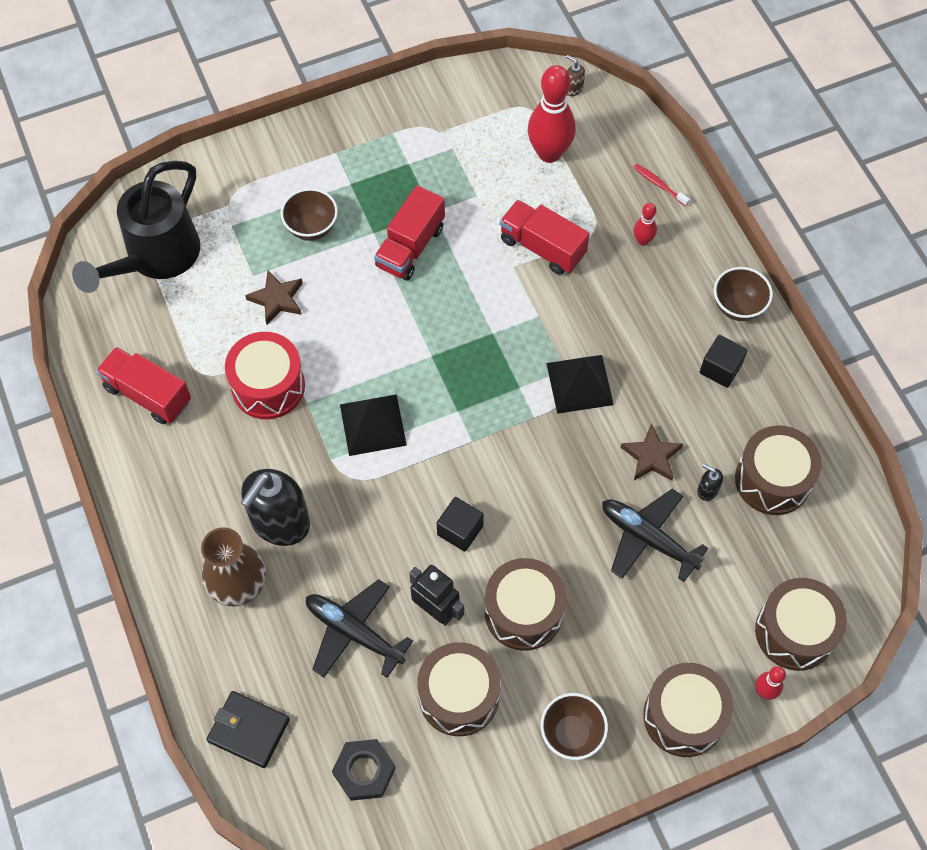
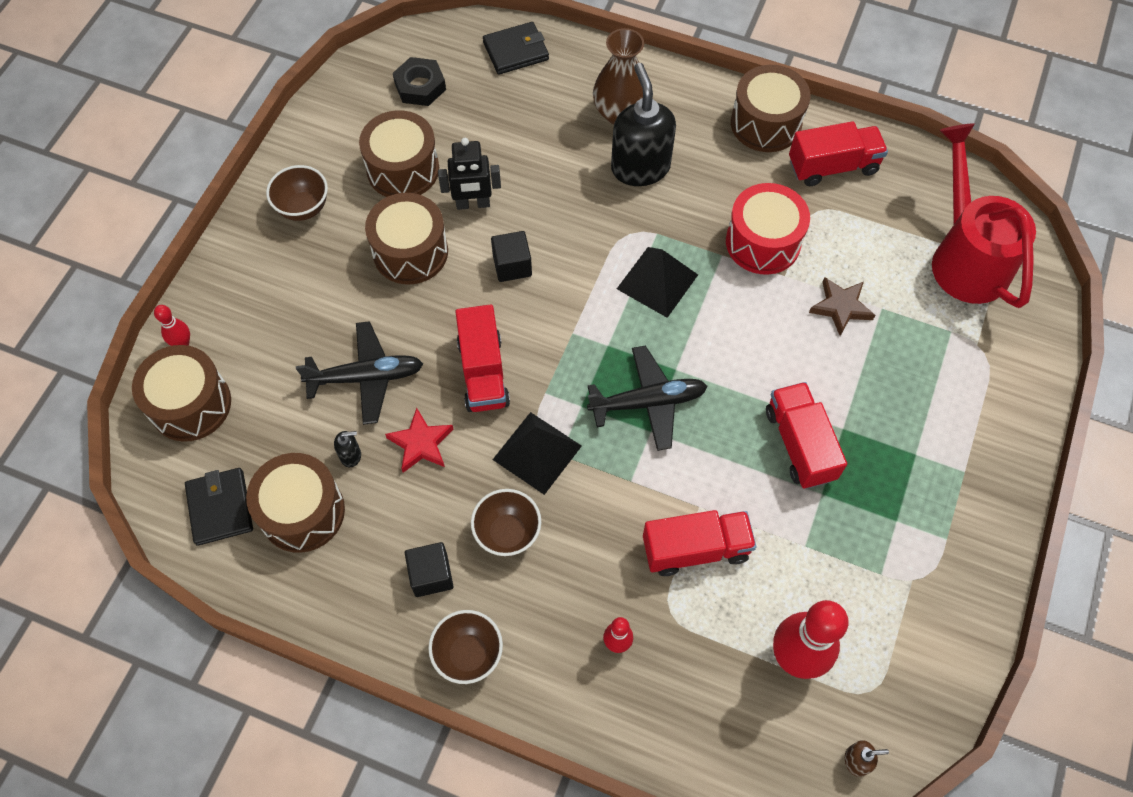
camera: 135 degrees right, 0 degrees up
black watering can [72,161,200,293] -> red watering can [932,123,1036,308]
brown bowl [281,188,338,241] -> brown bowl moved to [471,489,541,556]
black plane [306,579,413,678] -> black plane moved to [587,346,708,451]
brown star [620,423,683,481] -> red star [385,408,453,473]
red toothbrush [633,164,690,206] -> none
brown drum [643,663,733,757] -> brown drum moved to [731,65,811,152]
none -> black wallet [185,468,253,546]
none -> red truck [455,304,510,412]

